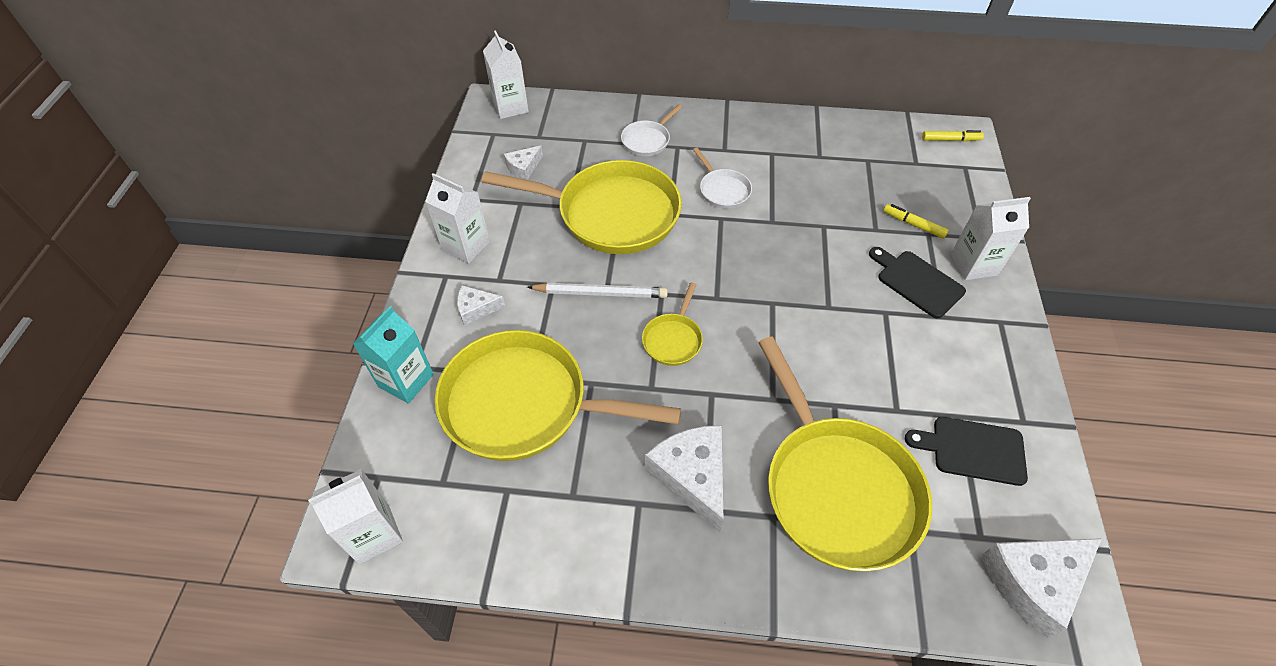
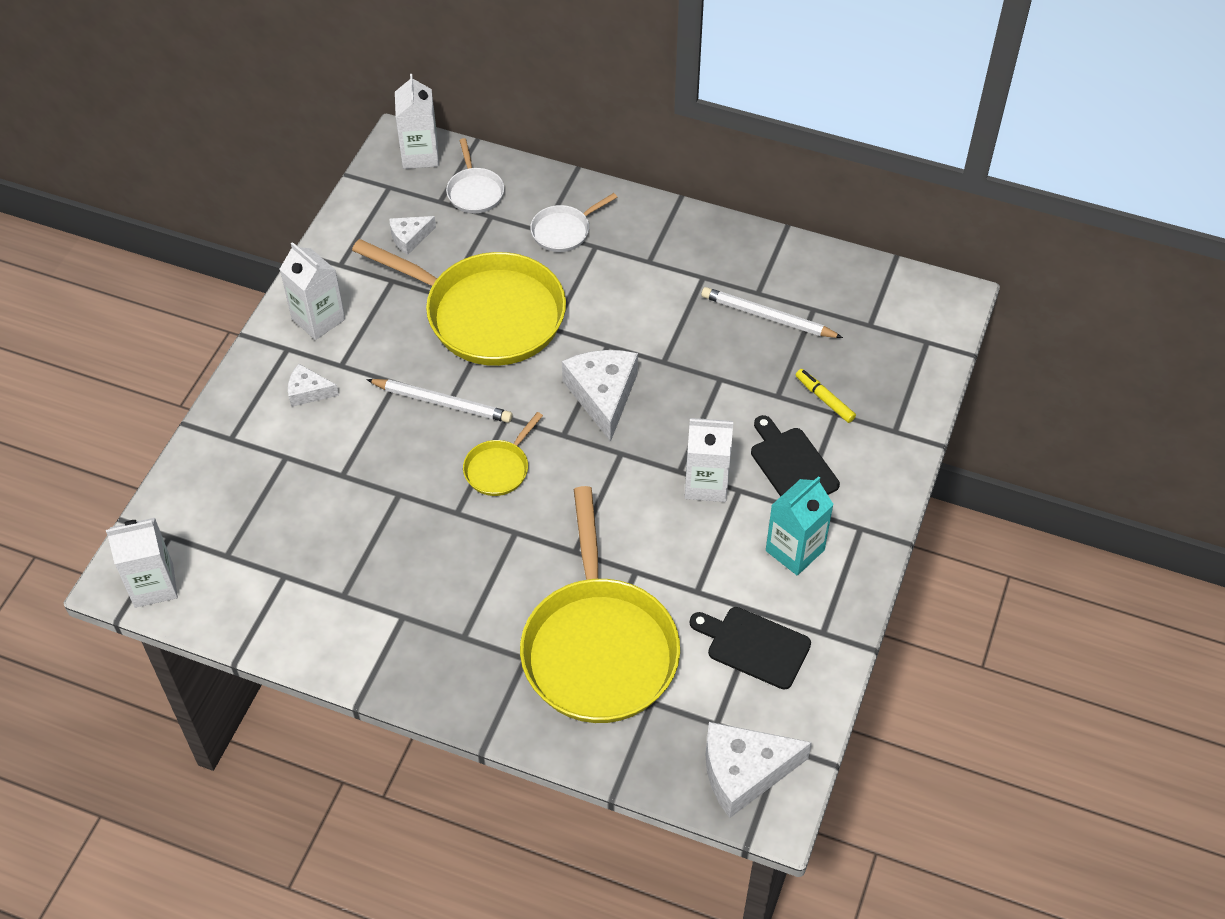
camera: 15 degrees right, 0 degrees up
turquoise carton [353,306,434,404] -> turquoise carton moved to [766,476,834,576]
yellow pan [435,330,681,461] -> none
white cheese [645,425,724,532] -> white cheese moved to [562,350,638,442]
white pan [693,147,752,209] -> white pan moved to [446,138,504,213]
yellow marker [922,130,984,141] -> none
white carton [951,197,1031,280] -> white carton moved to [685,418,733,502]
none -> white pencil [701,287,843,338]

